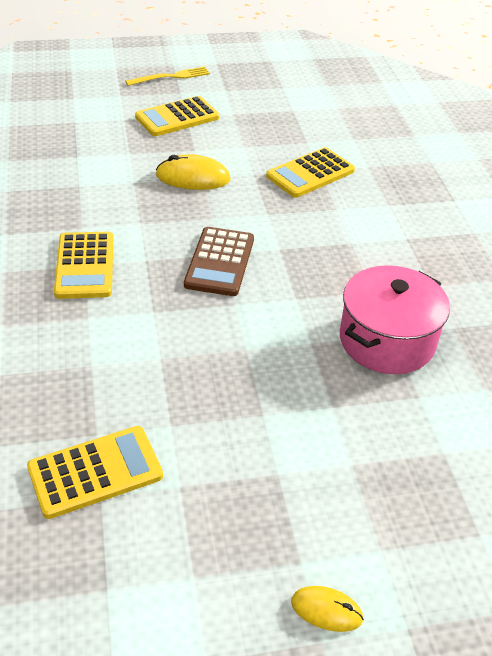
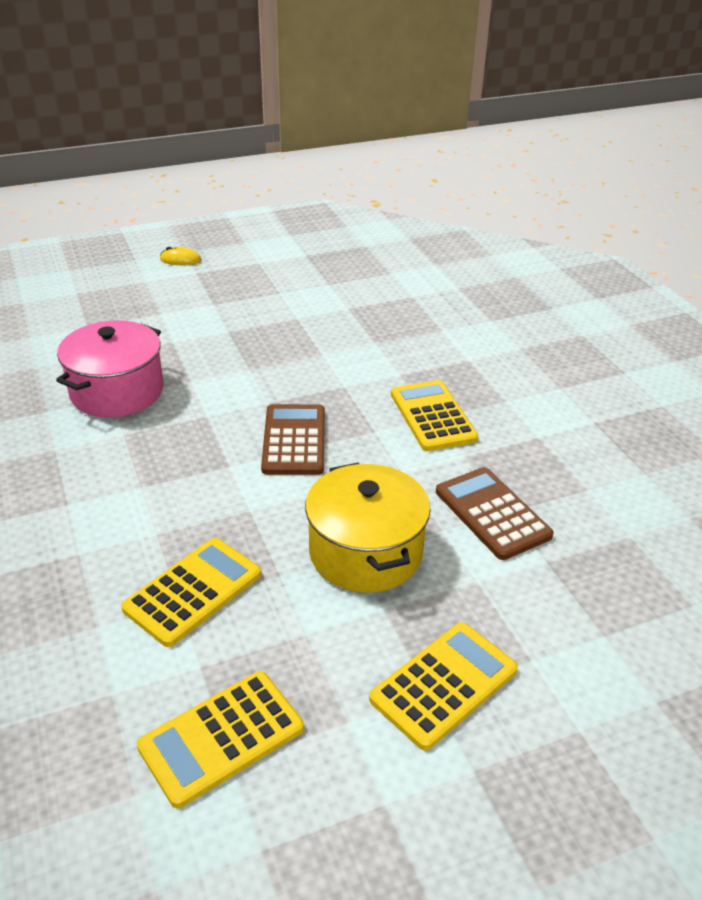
camera: 170 degrees right, 5 degrees down
yellow calculator [27,426,163,519] -> yellow calculator moved to [137,671,304,808]
yellow fork [125,67,210,86] -> none
yellow mouse [156,154,231,190] -> yellow pot [305,463,431,593]
none -> brown calculator [436,467,554,560]

